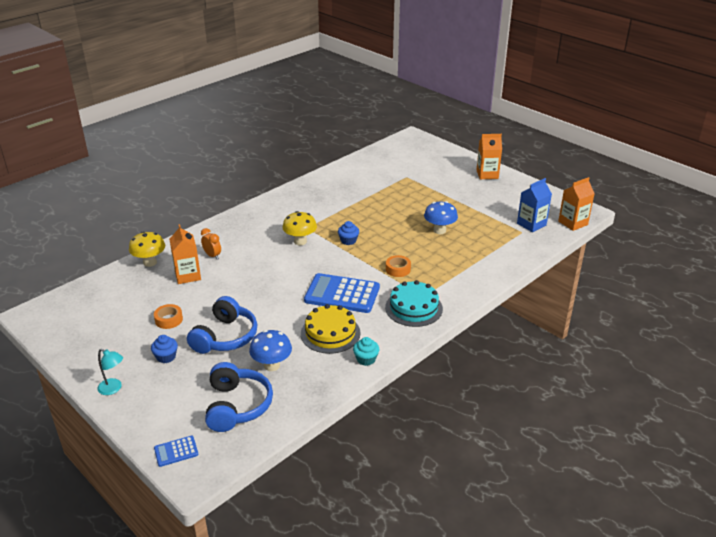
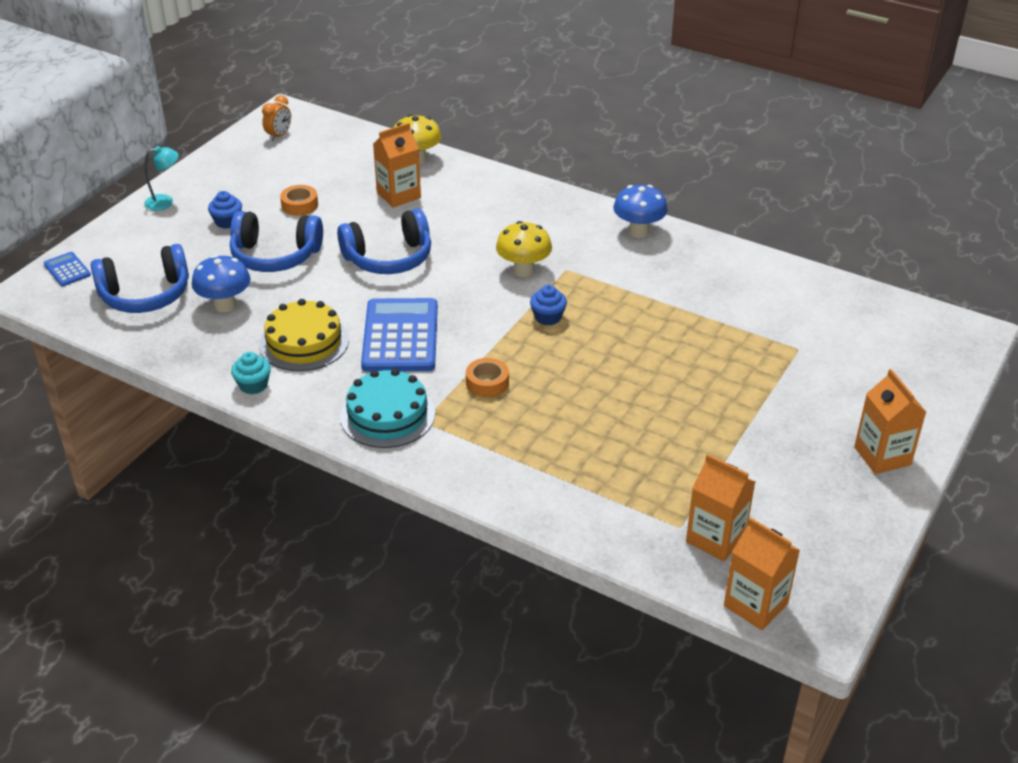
camera: 75 degrees right, 5 degrees up
turquoise lamp [97,349,123,395] -> turquoise lamp turned 120 degrees counterclockwise [144,146,179,211]
orange clock [201,228,221,260] -> orange clock moved to [262,95,291,141]
blue mushroom [424,201,458,234] -> blue mushroom moved to [613,185,668,238]
blue carton [517,178,552,232] -> orange carton [686,454,755,561]
none -> blue headphones [337,208,431,274]

